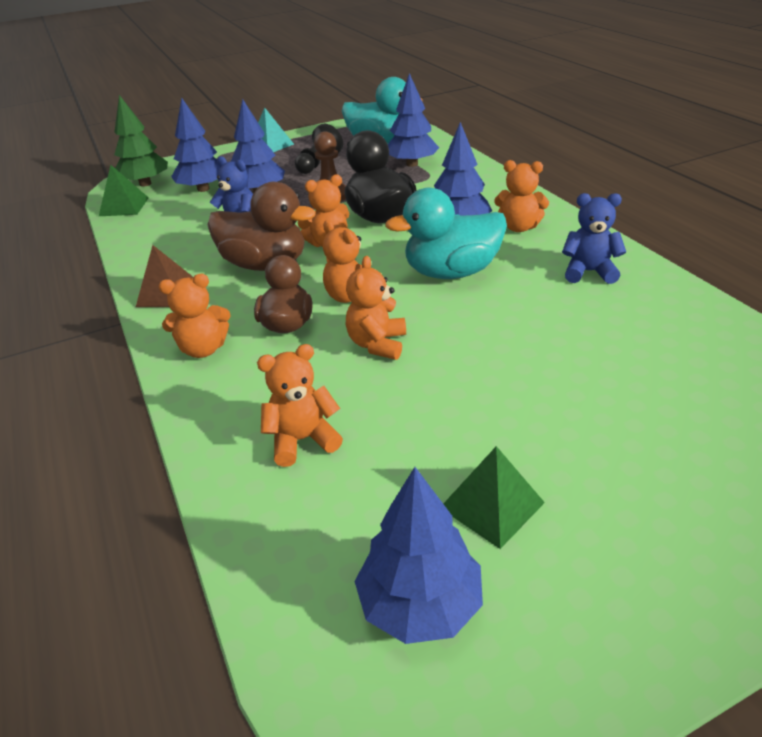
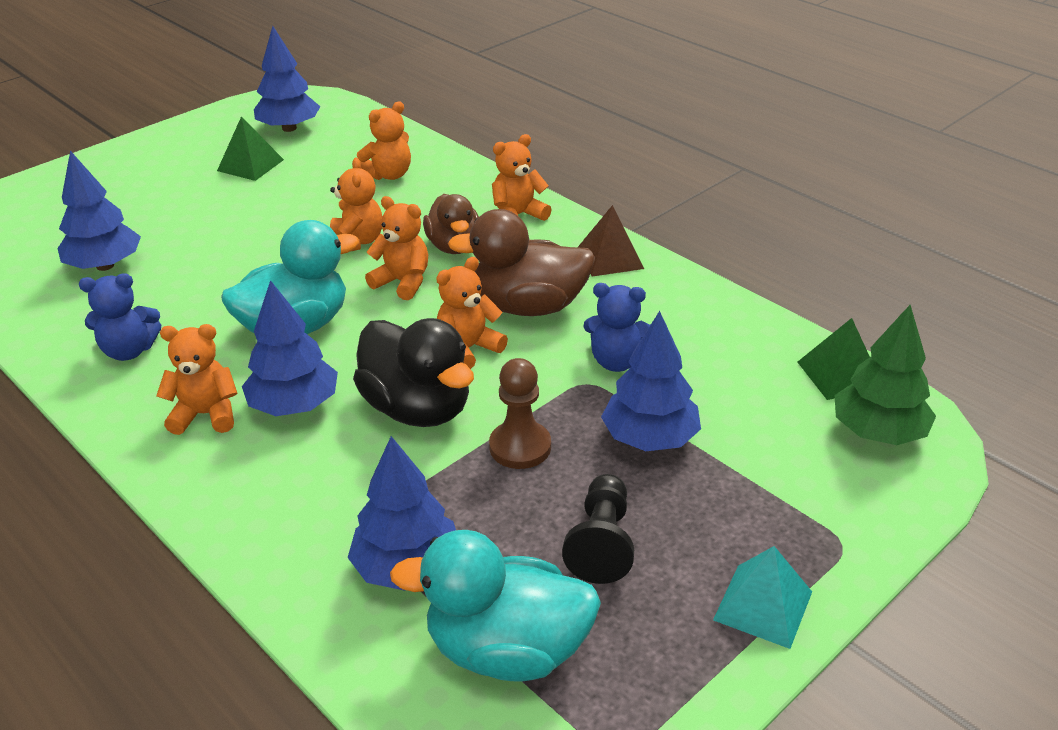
camera: 160 degrees right, 0 degrees up
blue tree [171,98,220,192] -> blue tree moved to [57,151,141,271]

